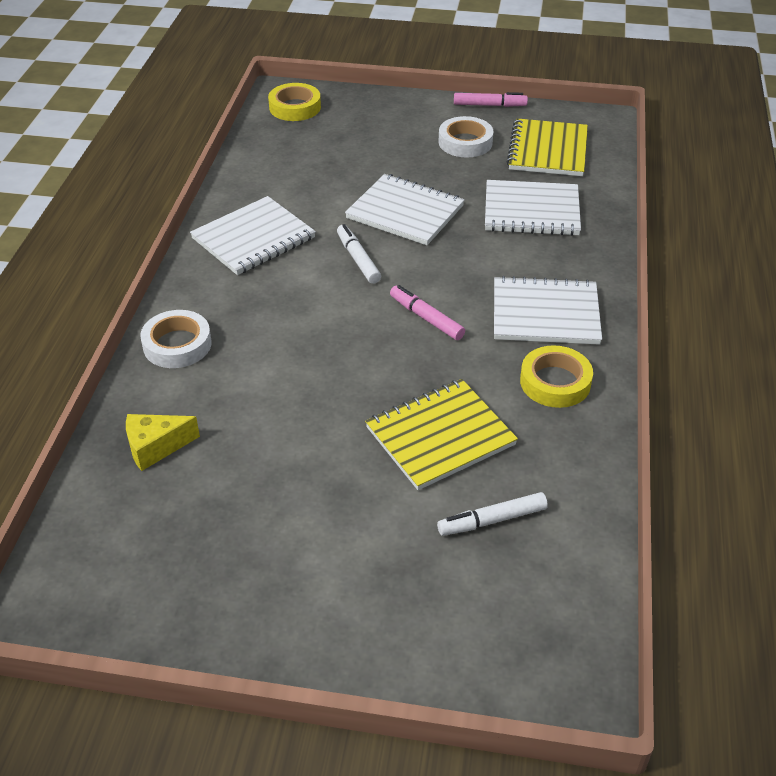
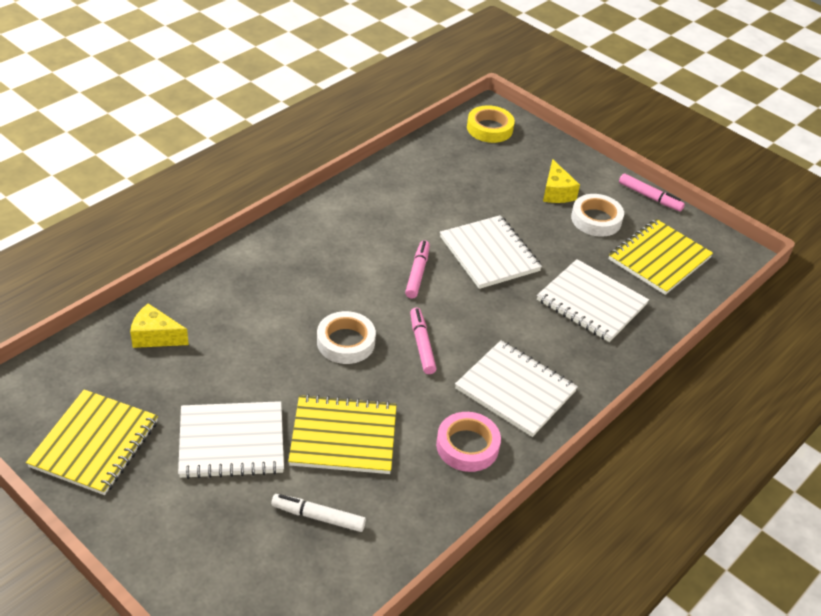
camera: 30 degrees right, 0 degrees up
white tape [140,310,212,368] -> white tape moved to [317,311,376,364]
white notebook [190,196,316,275] -> white notebook moved to [178,401,284,479]
white marker [337,224,381,284] -> pink marker [405,240,430,299]
yellow tape [520,345,593,408] -> pink tape [436,412,501,472]
none -> yellow notebook [26,390,158,495]
none -> yellow cheese [543,159,580,203]

